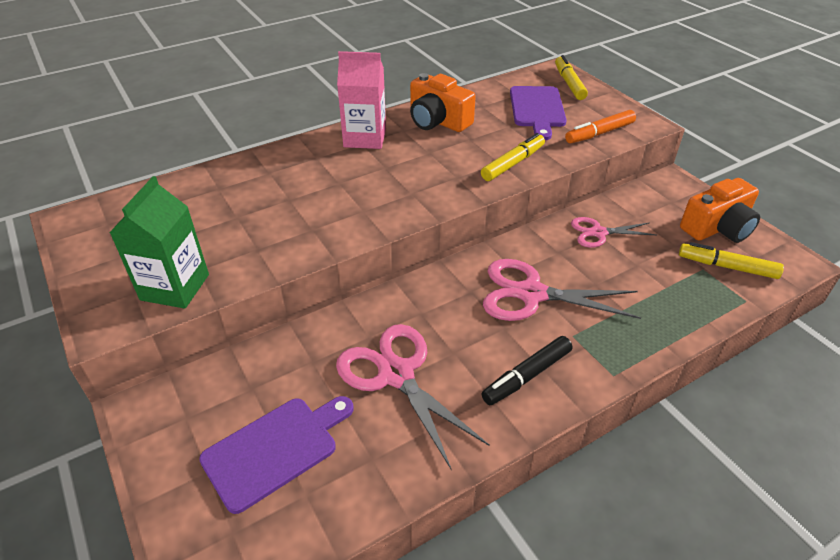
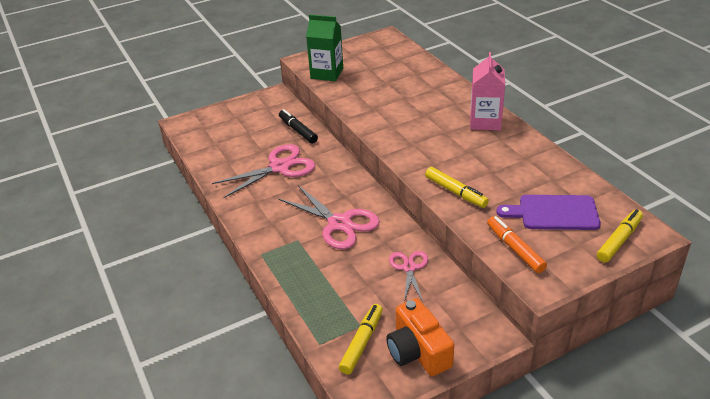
camera: 95 degrees right, 5 degrees down
purple cutting board [199,396,354,514] -> none
orange camera [410,73,476,132] -> none
black marker [482,336,572,405] -> black marker moved to [279,109,318,143]
pink scissors [483,259,641,321] -> pink scissors turned 120 degrees clockwise [279,185,380,249]
yellow marker [555,55,588,100] -> yellow marker turned 45 degrees counterclockwise [597,209,643,262]

